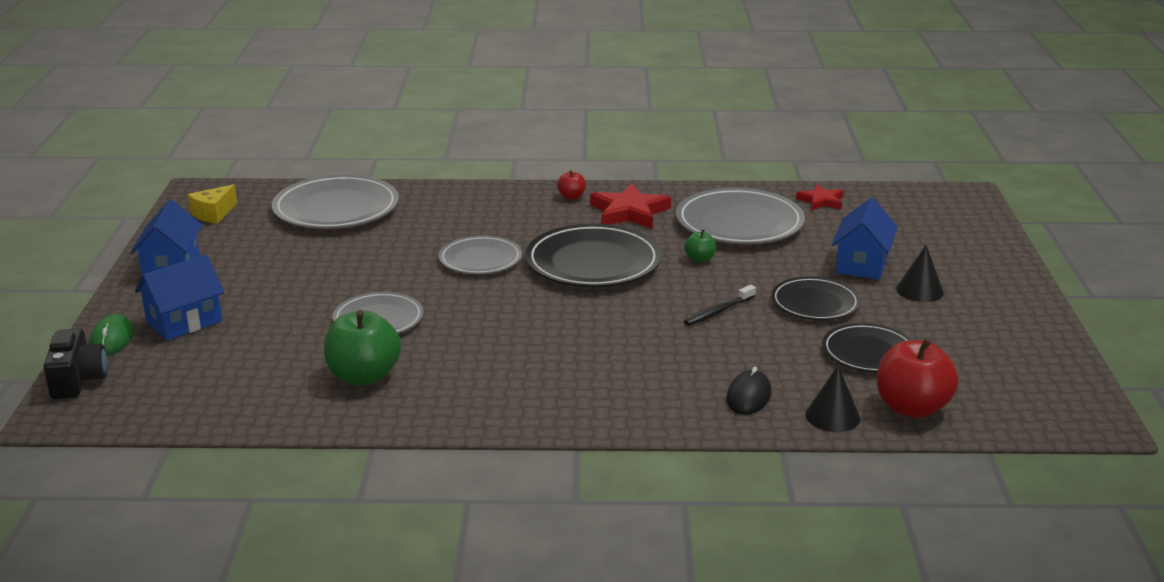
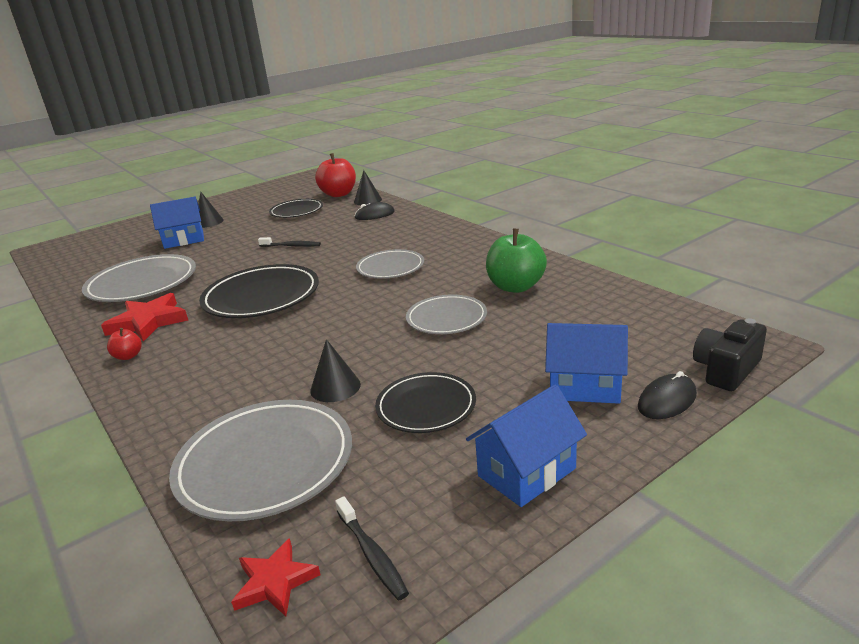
camera: 125 degrees left, 0 degrees up
green mouse [90,314,134,355] -> black mouse [638,371,697,419]
yellow cheese [188,184,237,224] -> black toothbrush [335,496,409,601]
grey plate [439,235,522,274] -> grey plate moved to [356,249,424,279]
green apple [684,229,716,262] -> none
black plate [771,277,860,320] -> black plate moved to [375,372,476,433]
red star [796,184,844,210] -> red star moved to [231,538,321,616]
none -> black cone [310,339,361,402]

